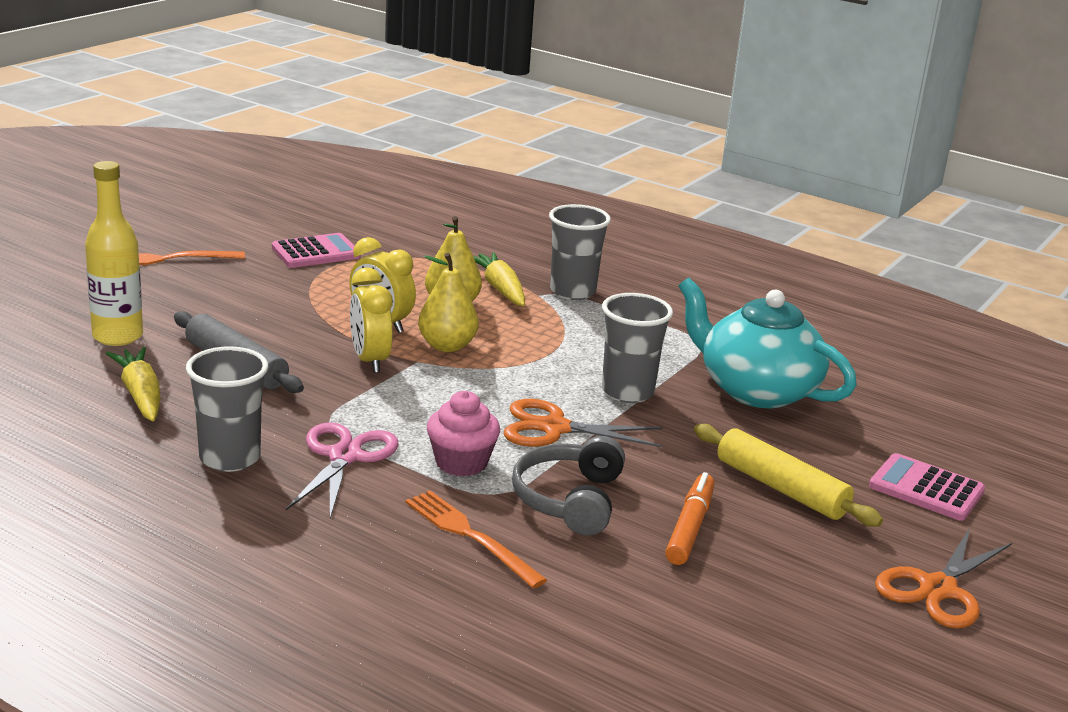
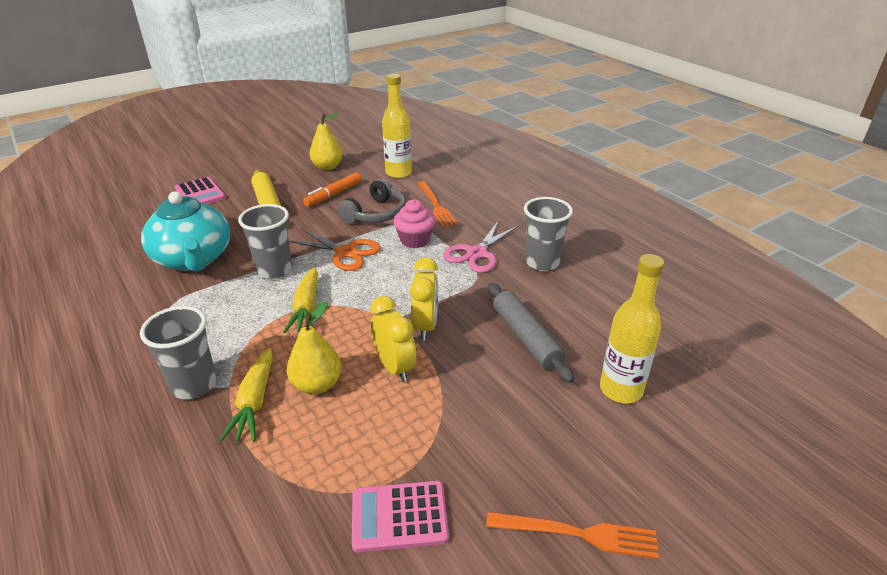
camera: 155 degrees left, 10 degrees up
yellow carrot [106,347,160,422] -> yellow carrot moved to [283,267,318,333]
yellow pear [418,253,479,352] -> yellow pear moved to [309,112,343,170]
orange scissors [875,528,1012,628] -> none
none -> yellow bottle [382,74,412,178]

